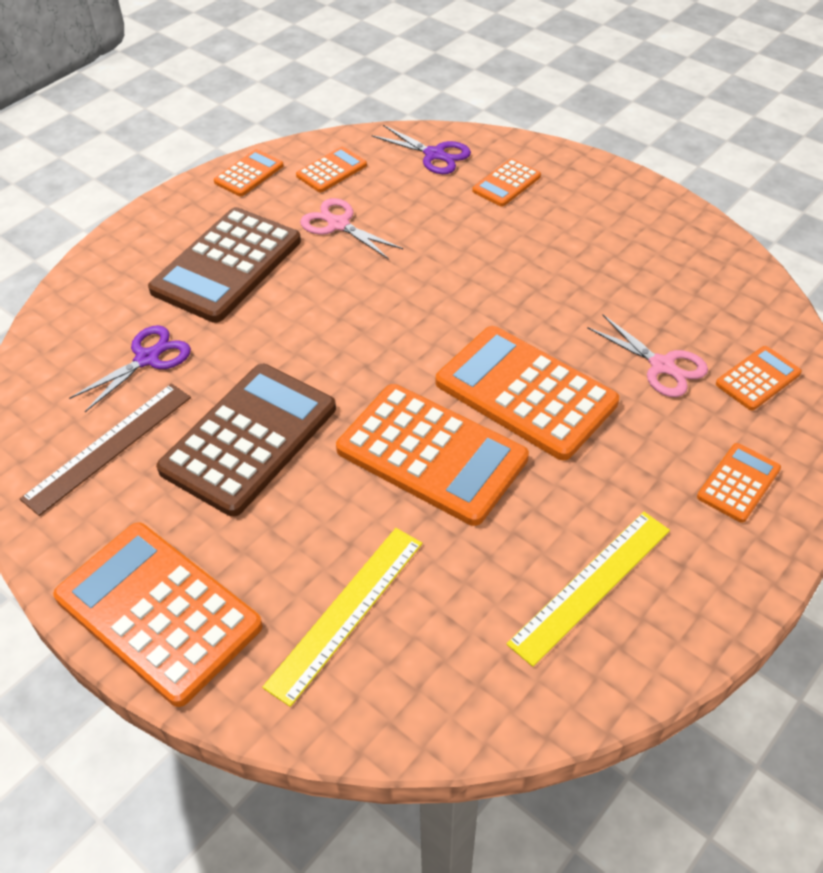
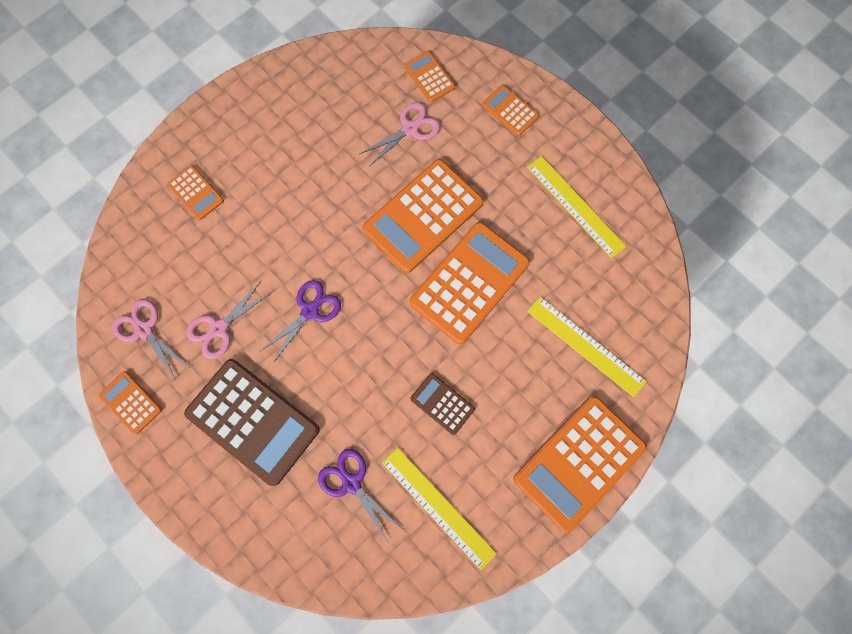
camera: 85 degrees left, 25 degrees up
brown ruler [20,383,191,516] -> yellow ruler [382,447,497,570]
brown calculator [156,364,336,517] -> brown calculator [410,373,475,435], size x0.49
orange calculator [296,147,367,192] -> pink scissors [112,299,189,380]
purple scissors [372,125,471,174] -> purple scissors moved to [259,280,341,363]

